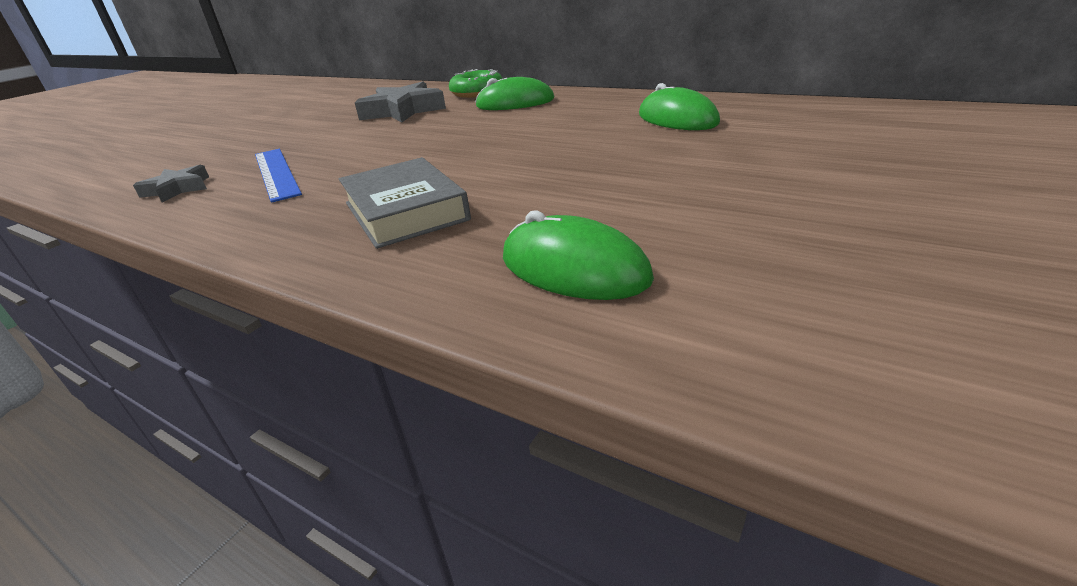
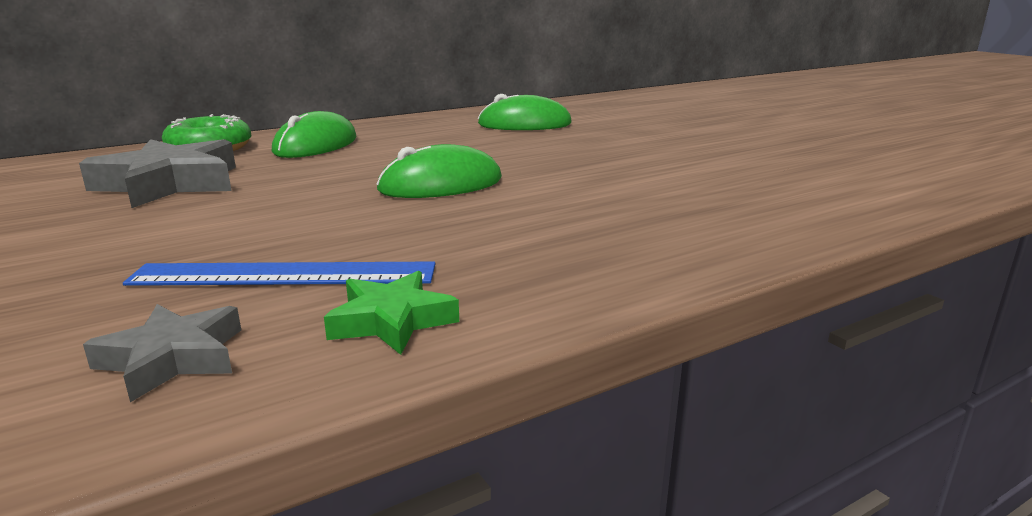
camera: 65 degrees left, 10 degrees down
grey book [339,157,471,249] -> none
green mouse [503,210,654,300] -> green mouse moved to [377,144,502,198]
none -> green star [324,271,459,355]

